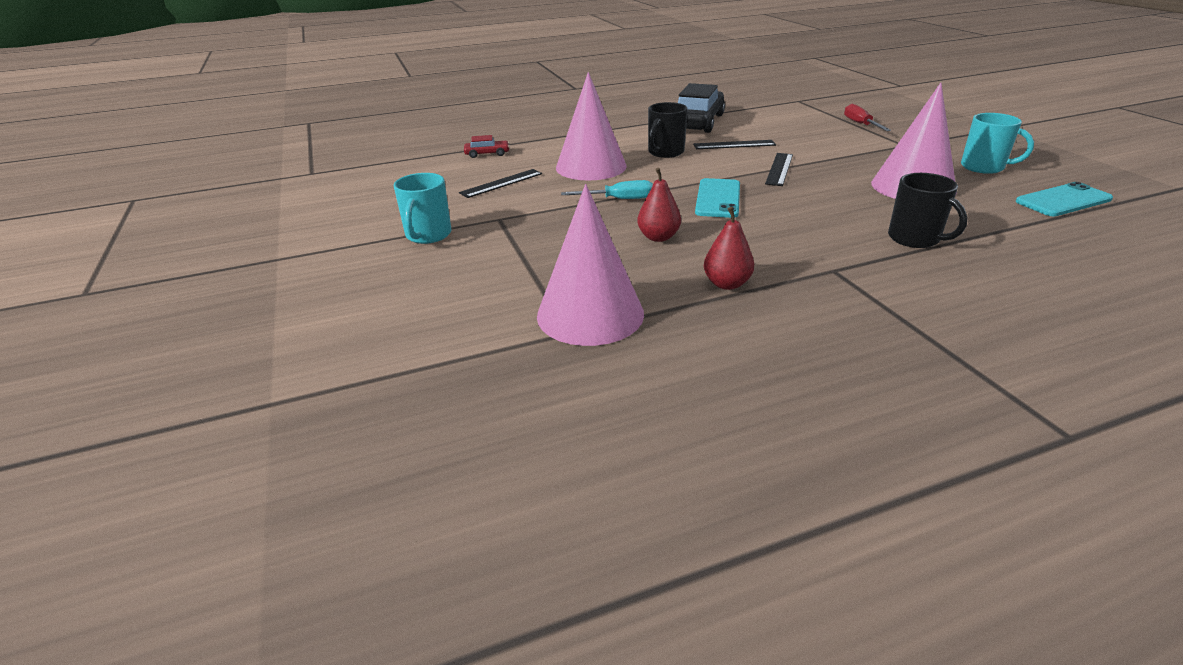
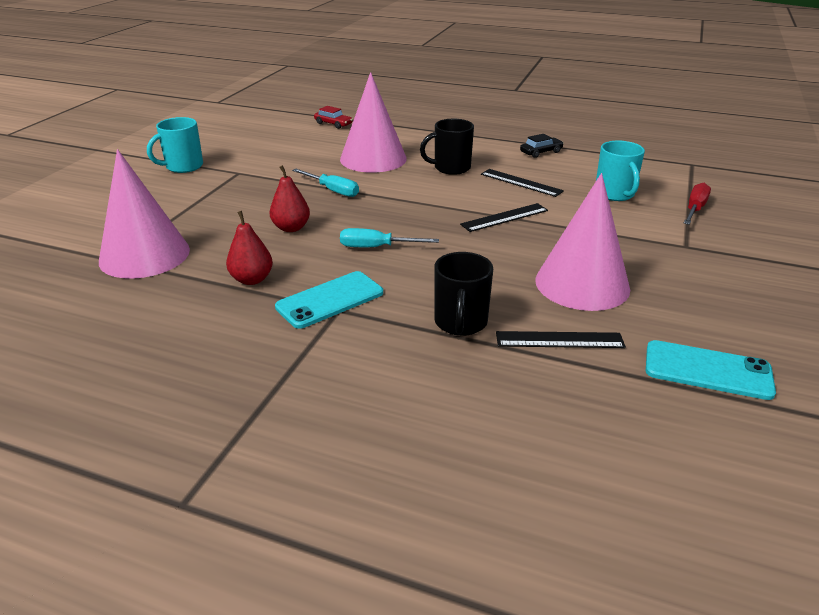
camera: 40 degrees right, 0 degrees up
black ruler [459,169,542,198] -> black ruler moved to [496,331,626,348]
black car [678,83,725,133] -> black car [520,134,564,158], size x0.45
turquoise phone [695,178,740,218] -> turquoise phone moved to [275,271,383,329]
turquoise mug [961,113,1034,174] -> turquoise mug moved to [596,140,645,201]
none -> turquoise screwdriver [340,228,439,247]

